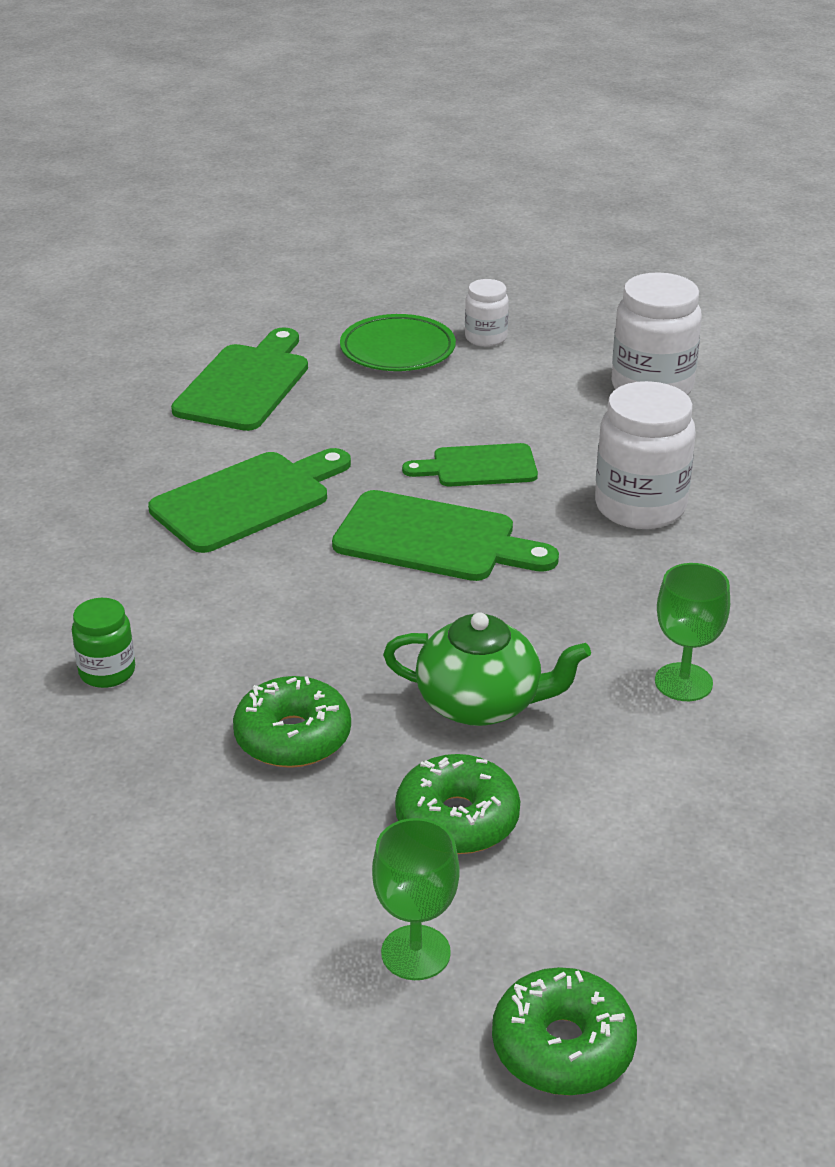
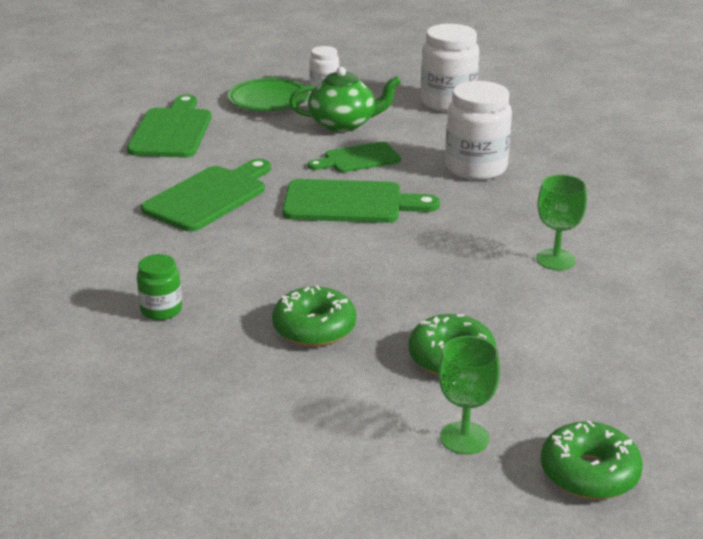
camera: 15 degrees left, 5 degrees down
green teapot [383,612,591,726] -> green teapot moved to [289,67,401,132]

